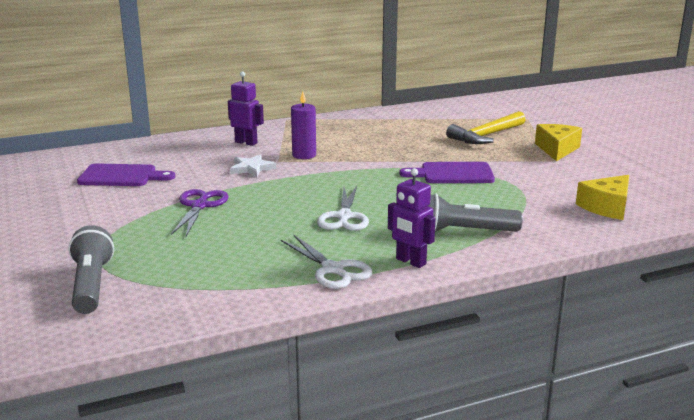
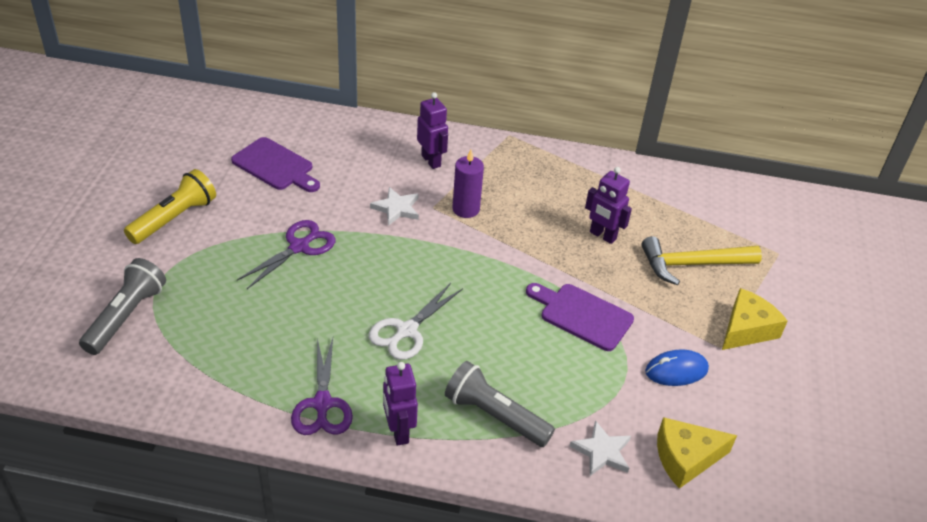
camera: 30 degrees right, 20 degrees up
white scissors [281,234,373,289] -> purple scissors [291,338,353,435]
none -> yellow flashlight [124,169,216,244]
none -> white star [570,420,631,476]
none -> purple robot [585,167,632,244]
none -> blue mouse [645,349,709,386]

